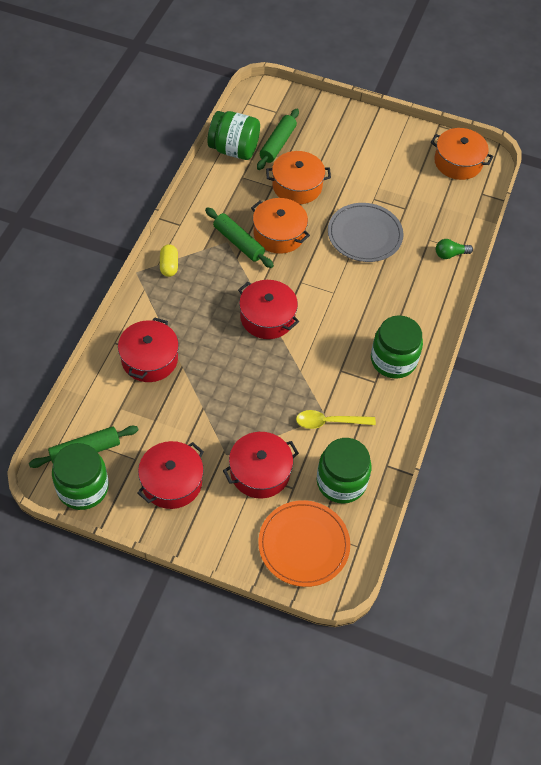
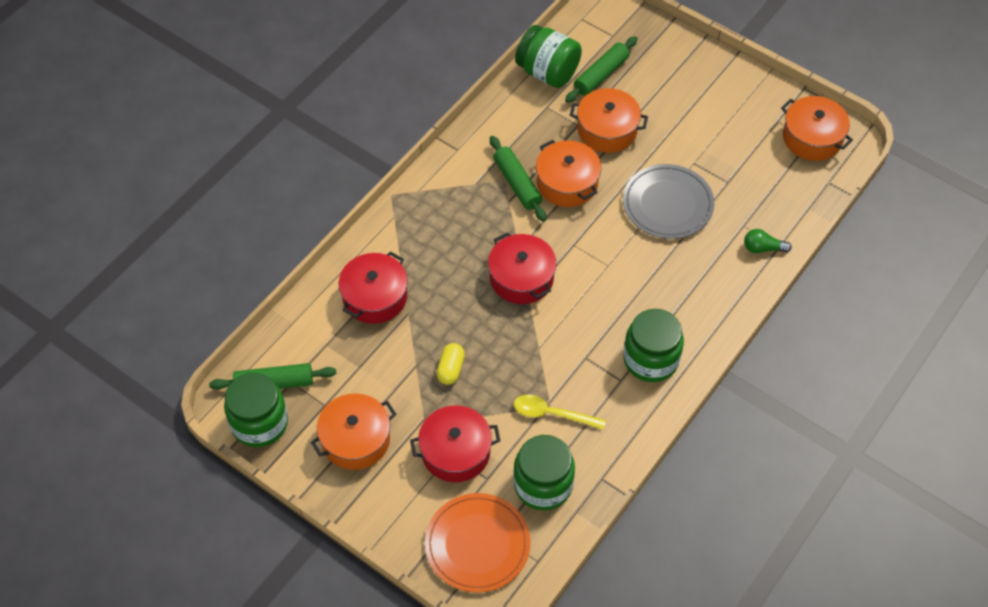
camera: 20 degrees right, 0 degrees up
red pot [138,441,204,509] -> orange pot [311,393,396,470]
yellow capsule [160,244,178,277] -> yellow capsule moved to [436,343,465,385]

